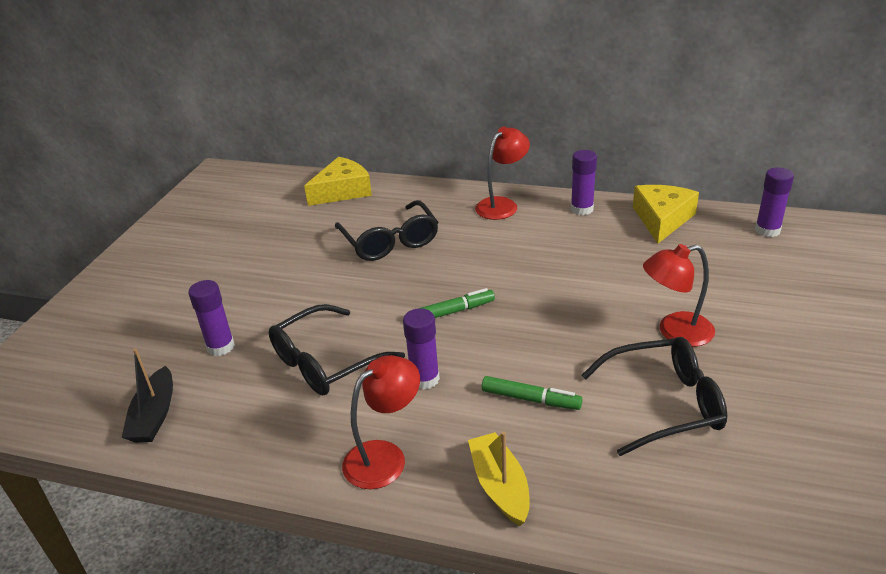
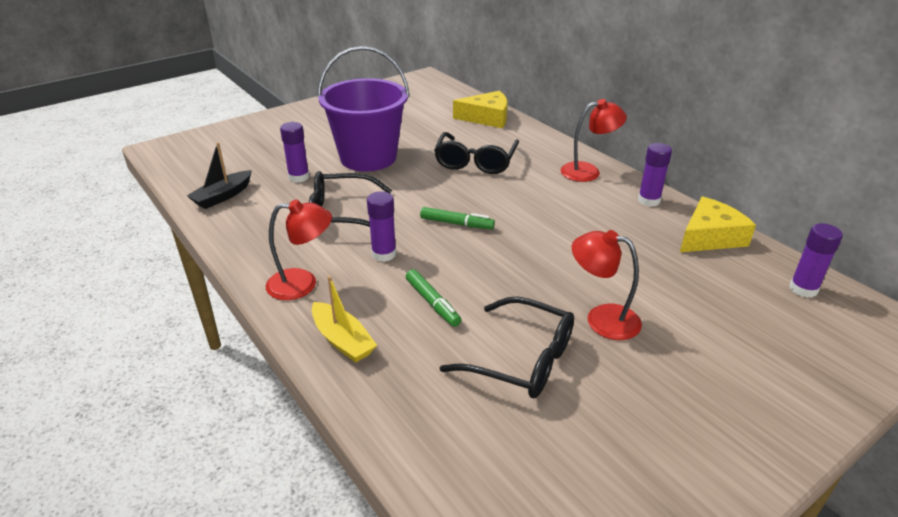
camera: 35 degrees right, 0 degrees up
yellow boat [468,431,530,526] -> yellow boat turned 120 degrees clockwise [312,276,377,363]
none -> purple bucket [317,46,410,172]

